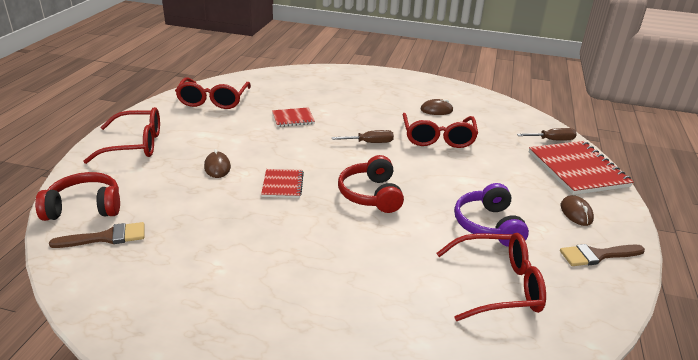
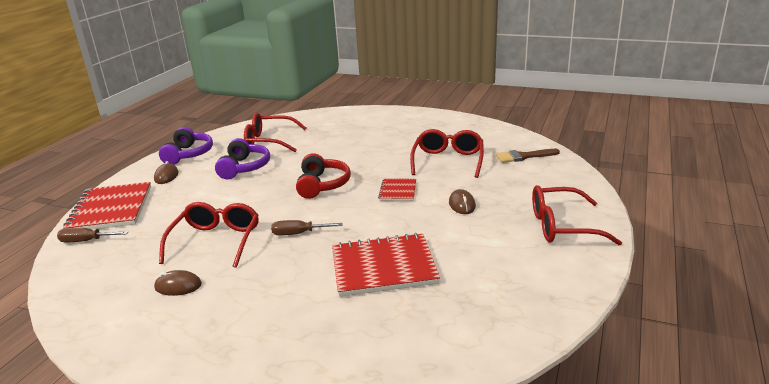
camera: 170 degrees left, 5 degrees down
red headphones [35,172,120,221] -> none
red glasses [175,77,251,109] -> red glasses moved to [410,129,484,178]
red notebook [272,107,315,127] -> red notebook [332,233,440,297], size x1.91
brown brush [560,244,645,266] -> purple headphones [159,127,213,165]

